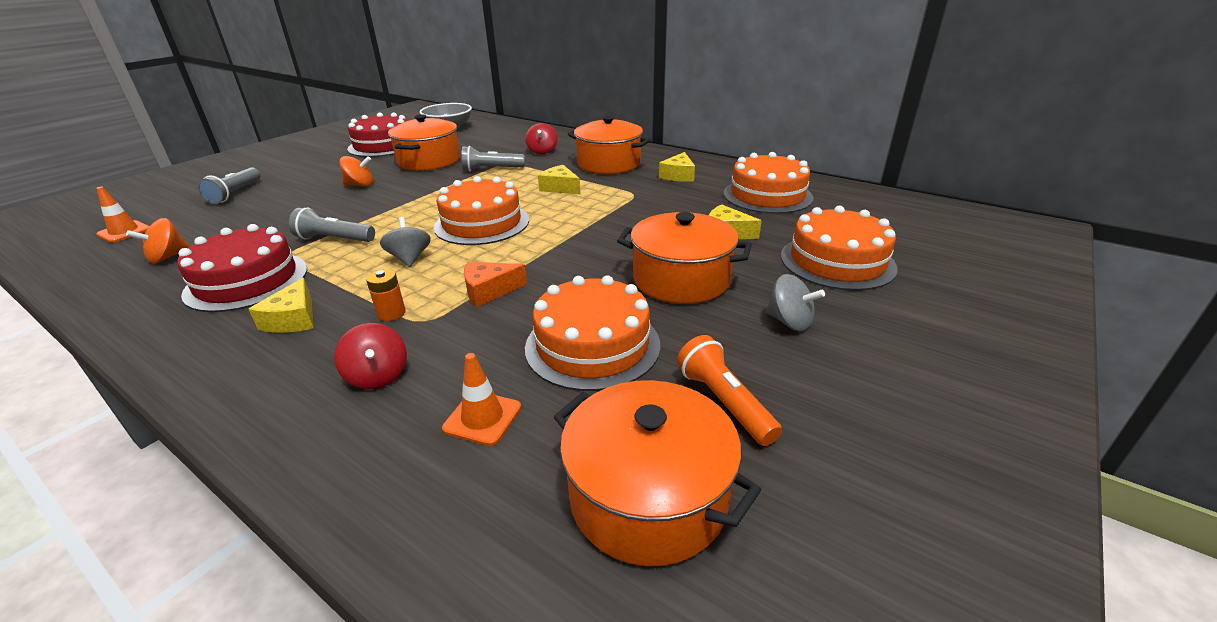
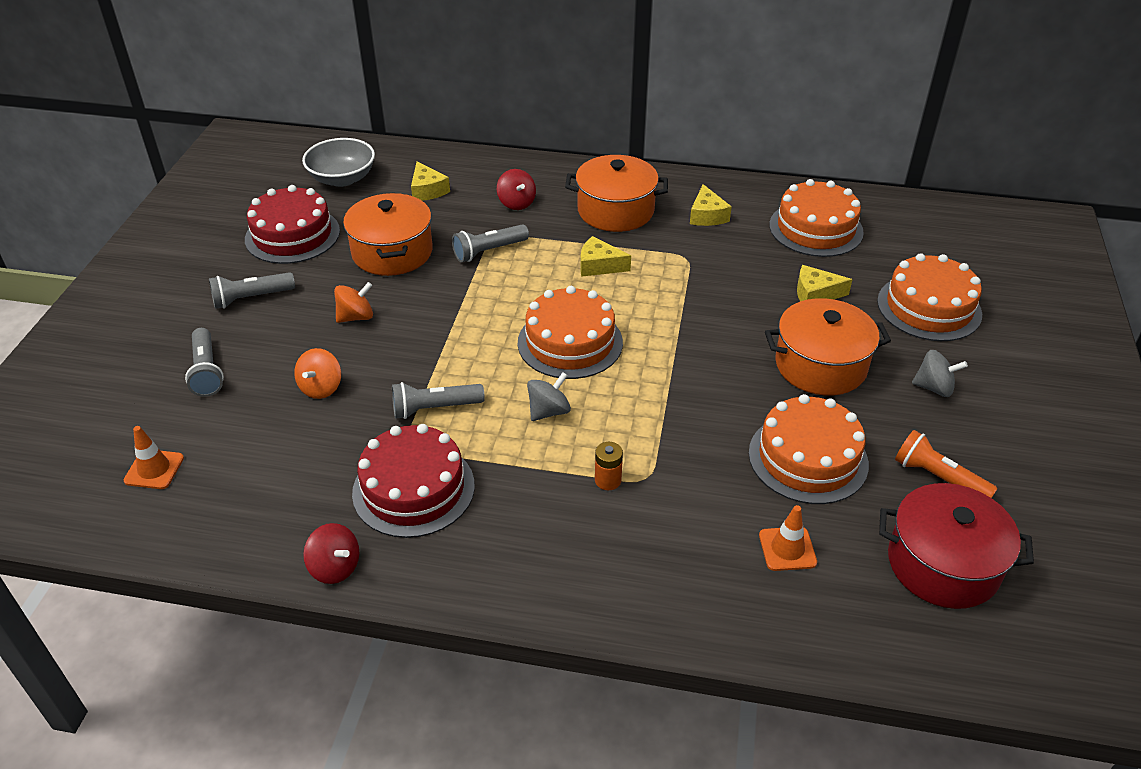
camera: 25 degrees left, 10 degrees up
orange spinning top [126,218,190,263] -> orange spinning top moved to [294,348,341,399]
yellow cheese [249,278,314,333] -> yellow cheese moved to [411,161,450,201]
red spinning top [334,323,407,389] -> red spinning top moved to [303,523,359,584]
grey spinning top [380,217,431,267] -> grey spinning top turned 90 degrees clockwise [527,372,571,421]
orange cheese [464,262,527,307] -> none
orange pot [554,380,761,567] -> red pot [879,483,1034,609]
none -> grey flashlight [209,272,295,309]

